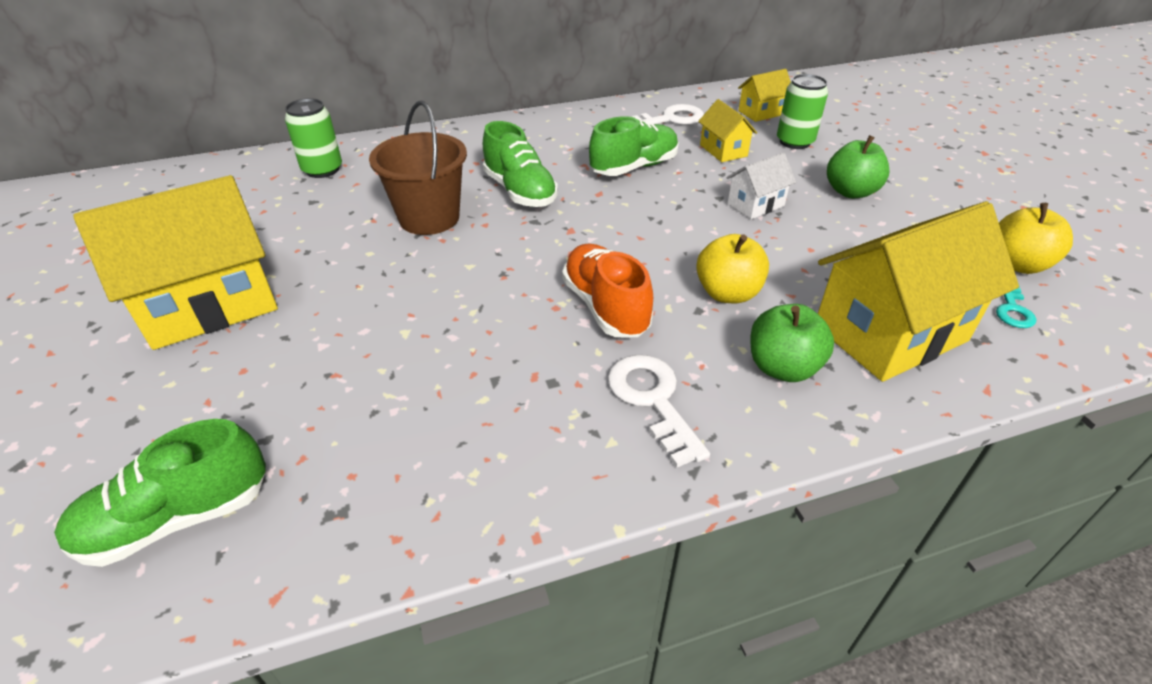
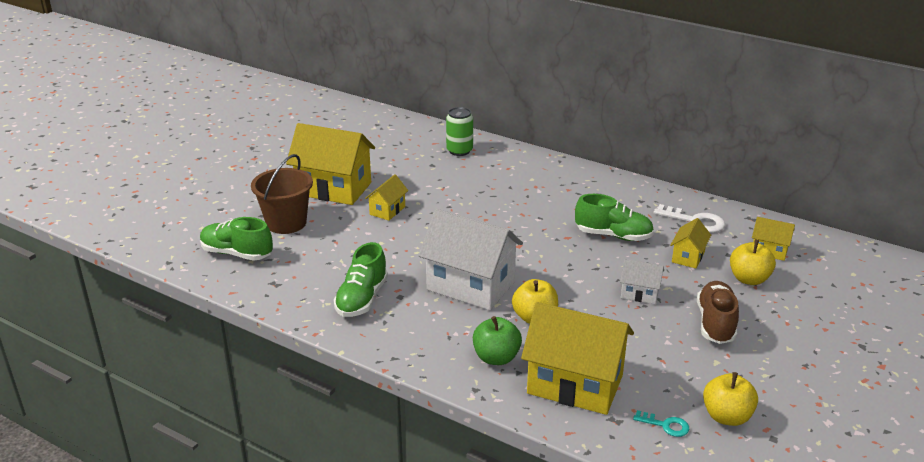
camera: 50 degrees right, 10 degrees down
brown bucket [369,101,467,235] -> brown bucket moved to [251,154,313,234]
green shoe [483,121,558,207] -> green shoe moved to [334,242,388,317]
orange shoe [562,244,653,337] -> white house [418,209,523,310]
white key [608,355,710,468] -> none
green can [777,74,828,149] -> yellow apple [730,240,776,285]
green apple [827,135,890,198] -> brown shoe [697,281,739,344]
turquoise key [996,283,1036,328] -> turquoise key turned 135 degrees counterclockwise [633,410,689,437]
none -> yellow house [365,174,408,221]

